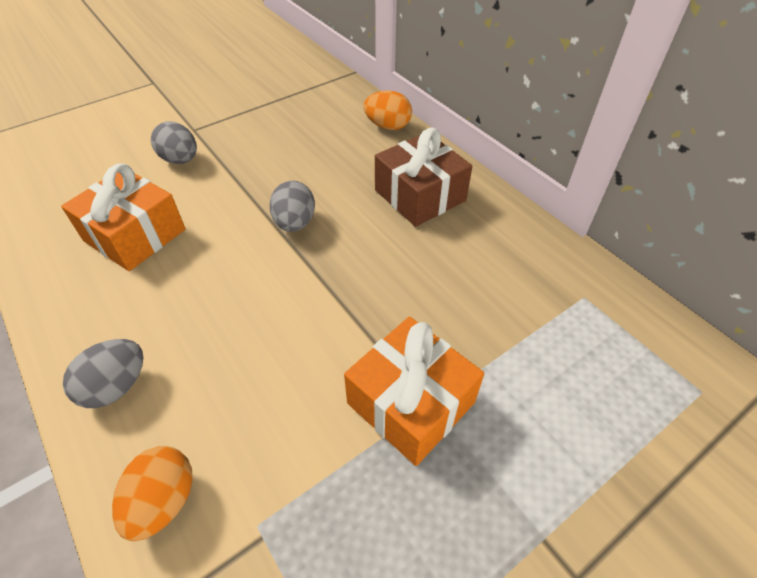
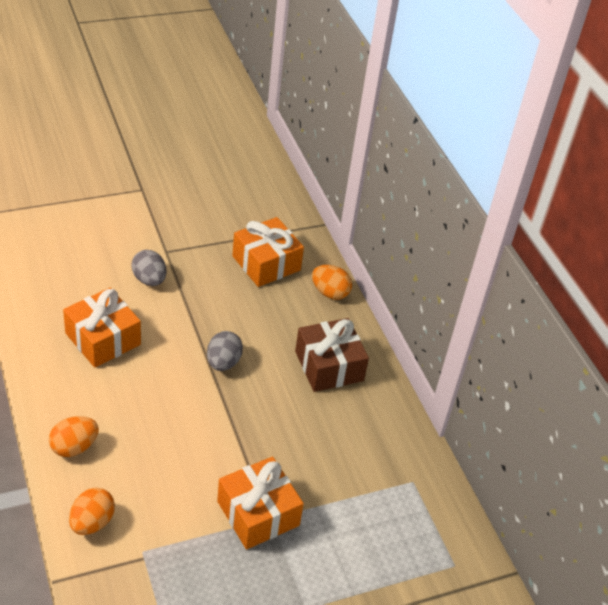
camera: 10 degrees right, 5 degrees down
grey egg [63,339,144,408] -> orange egg [49,416,99,457]
none -> orange gift [232,217,304,287]

